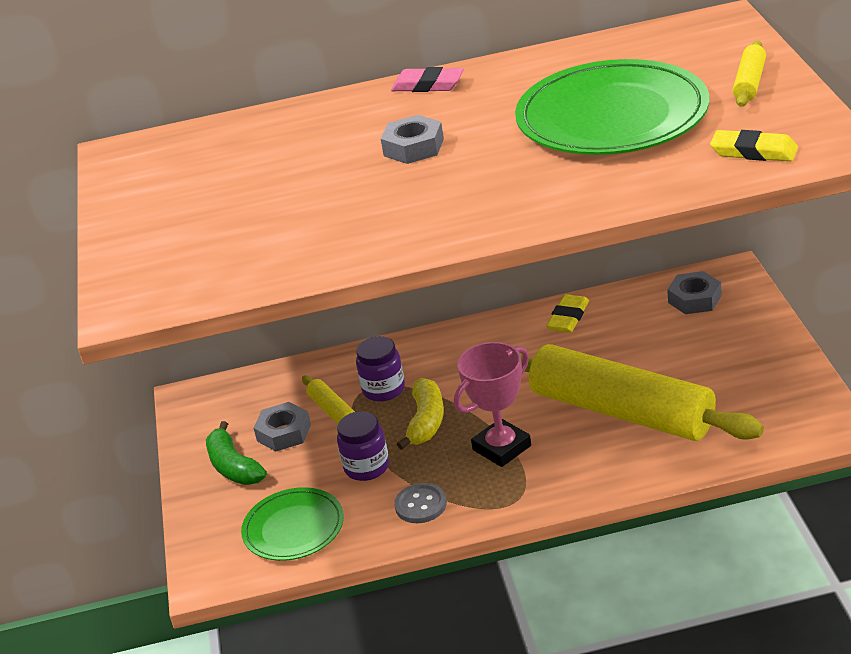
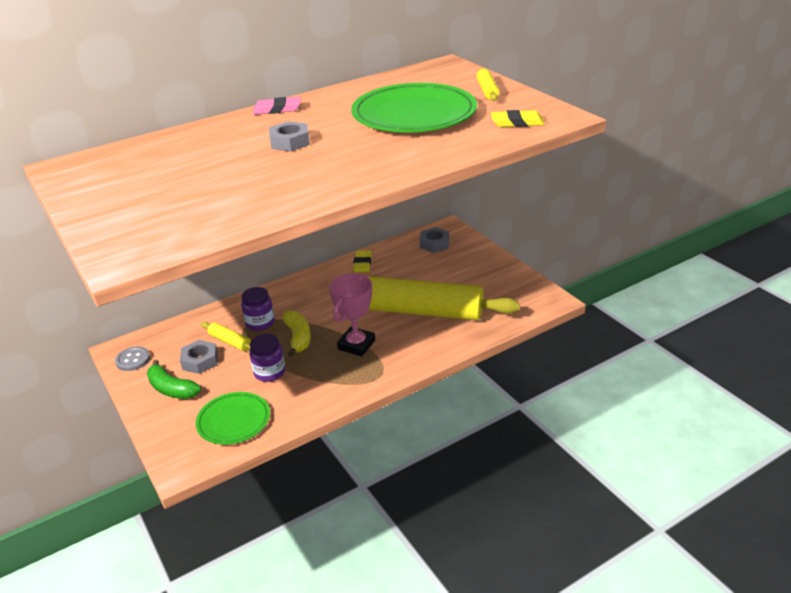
camera: 25 degrees left, 0 degrees up
grey button [394,483,447,523] -> grey button moved to [115,346,150,371]

